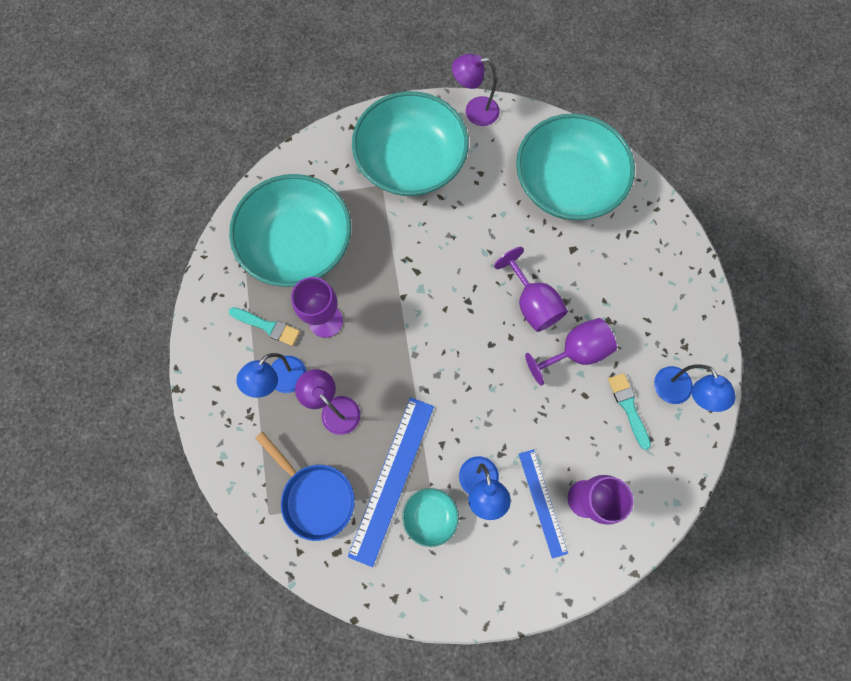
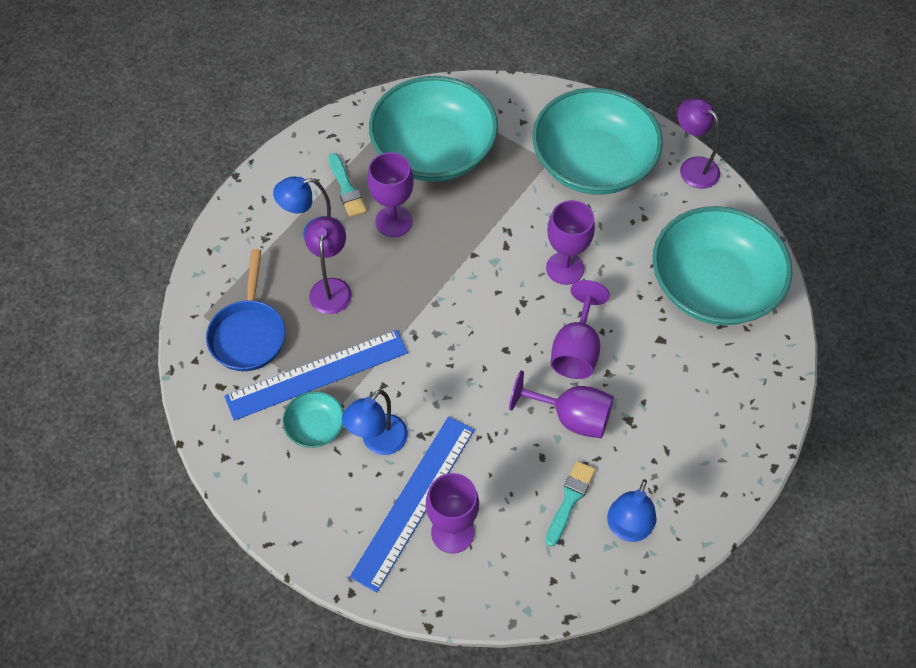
camera: 45 degrees right, 15 degrees down
blue ruler [519,449,568,559] -> blue ruler [350,416,474,592], size x1.61
none -> purple goblet [546,200,595,285]

